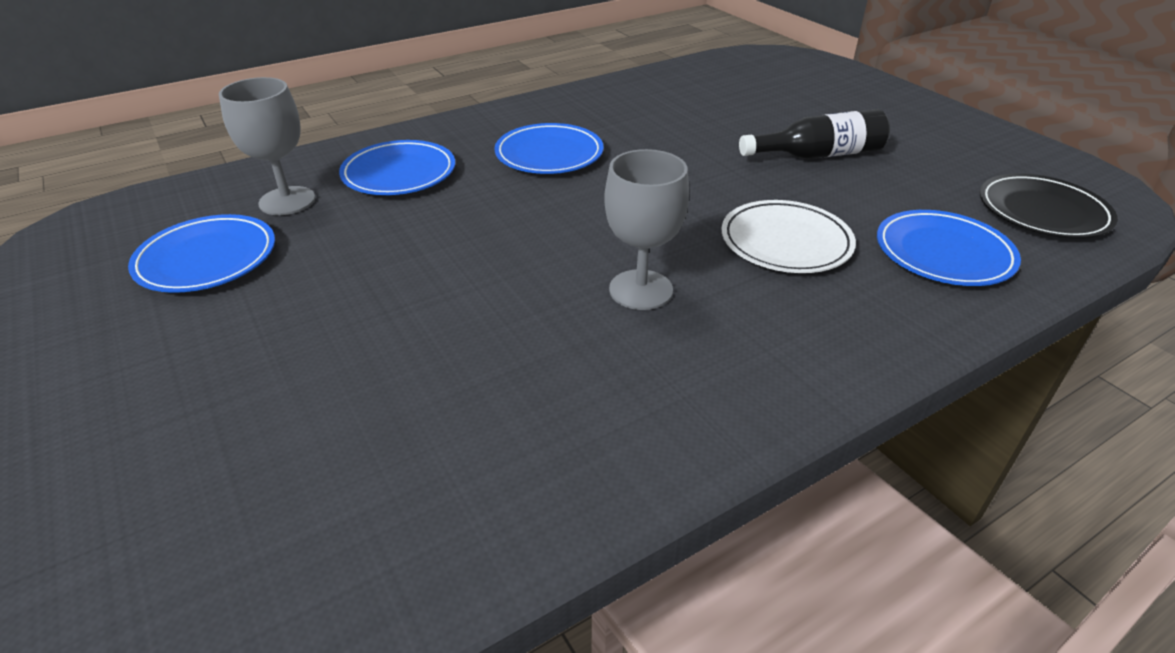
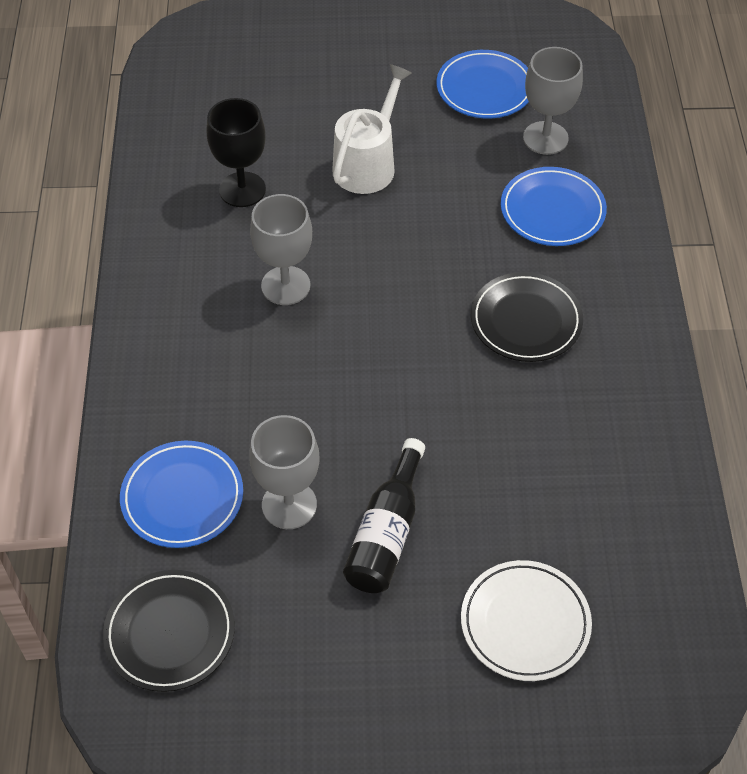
camera: 120 degrees right, 15 degrees up
blue plate [494,123,603,174] -> black plate [471,272,583,362]
white plate [722,200,856,273] -> white plate moved to [461,560,592,681]
none -> black goblet [207,98,266,207]
none -> grey goblet [249,415,319,529]
none -> white watering can [332,64,412,194]

